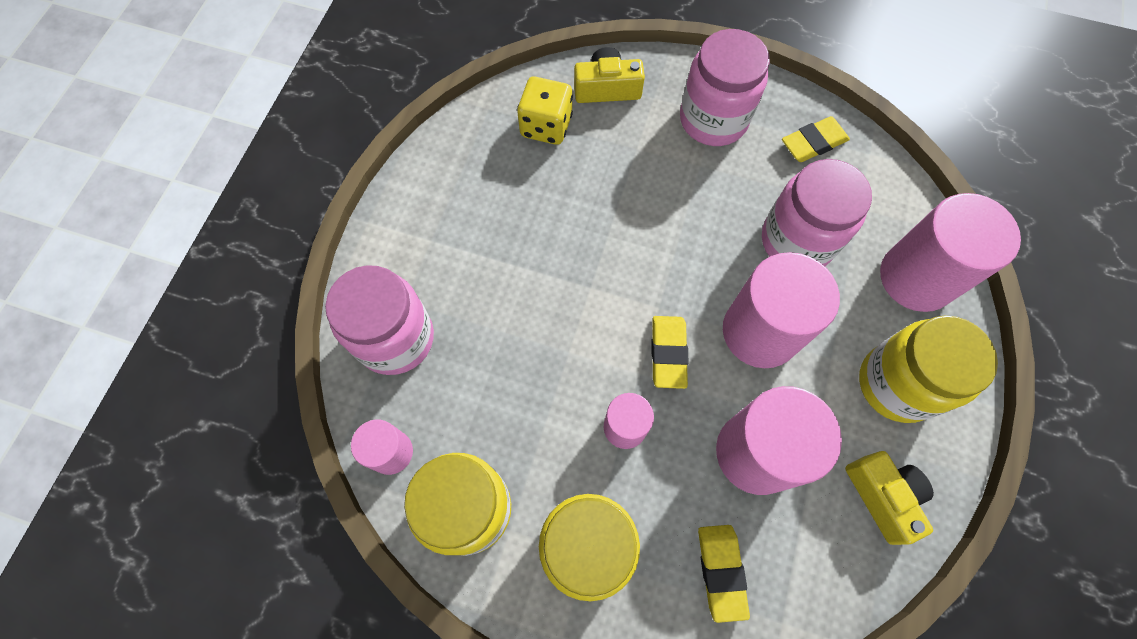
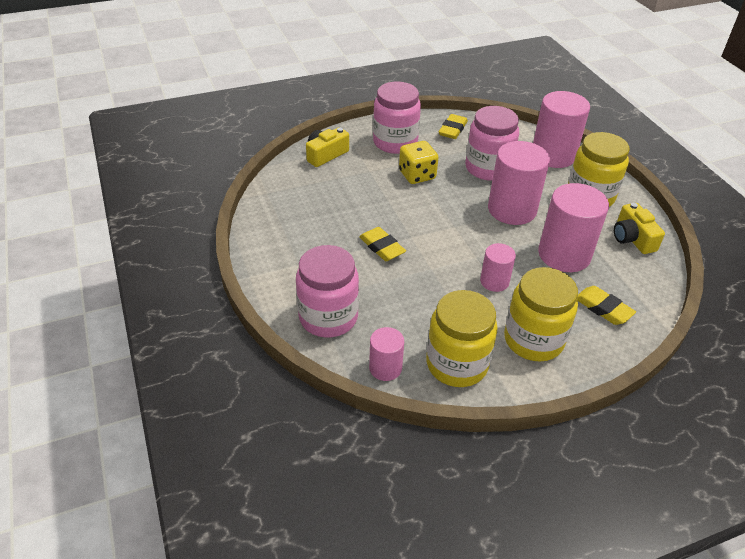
camera: 40 degrees left, 25 degrees down
yellow dice [517,76,573,145] -> yellow dice moved to [399,141,438,184]
yellow eraser [652,316,688,389] -> yellow eraser moved to [359,227,406,261]
yellow camera [845,451,934,545] -> yellow camera turned 135 degrees counterclockwise [614,203,665,254]

